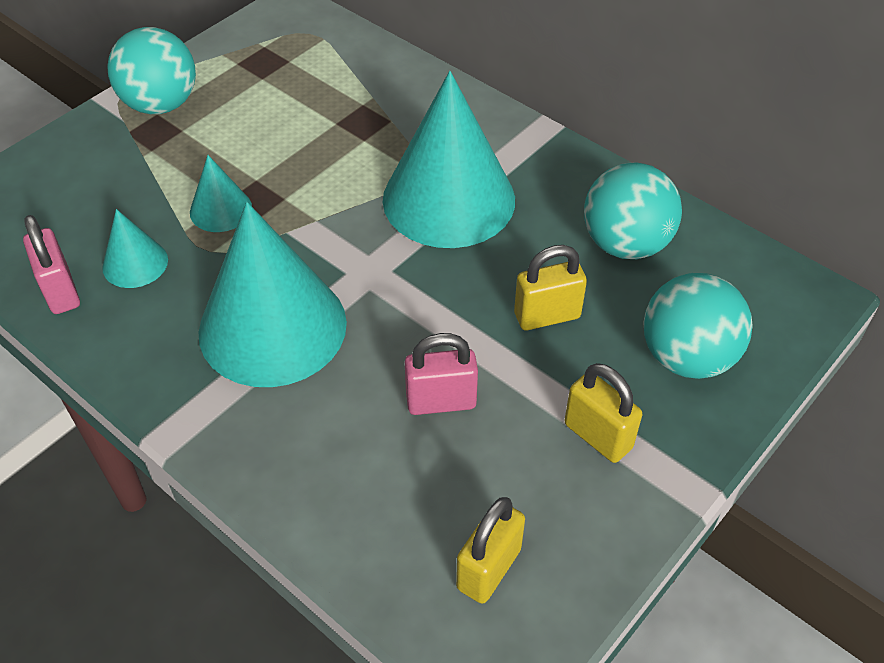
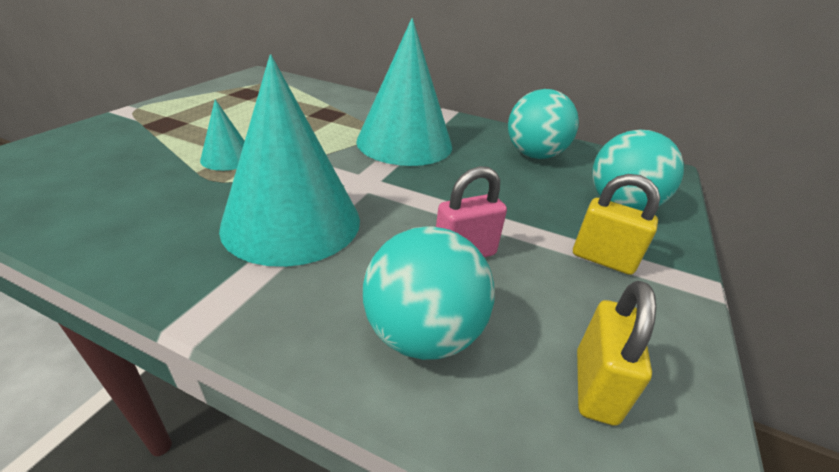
camera: 20 degrees left, 15 degrees down
pink padlock [23,215,80,314] -> none
turquoise cone [102,209,168,288] -> none
turquoise ball [107,27,196,114] -> turquoise ball moved to [363,226,495,360]
yellow padlock [514,245,587,330] -> none

